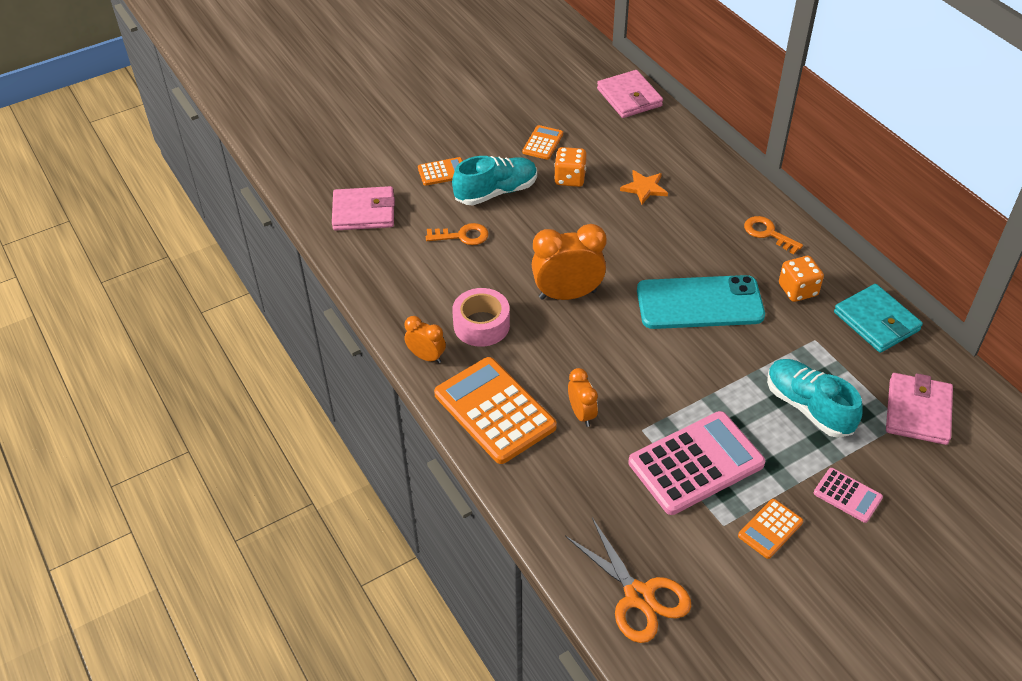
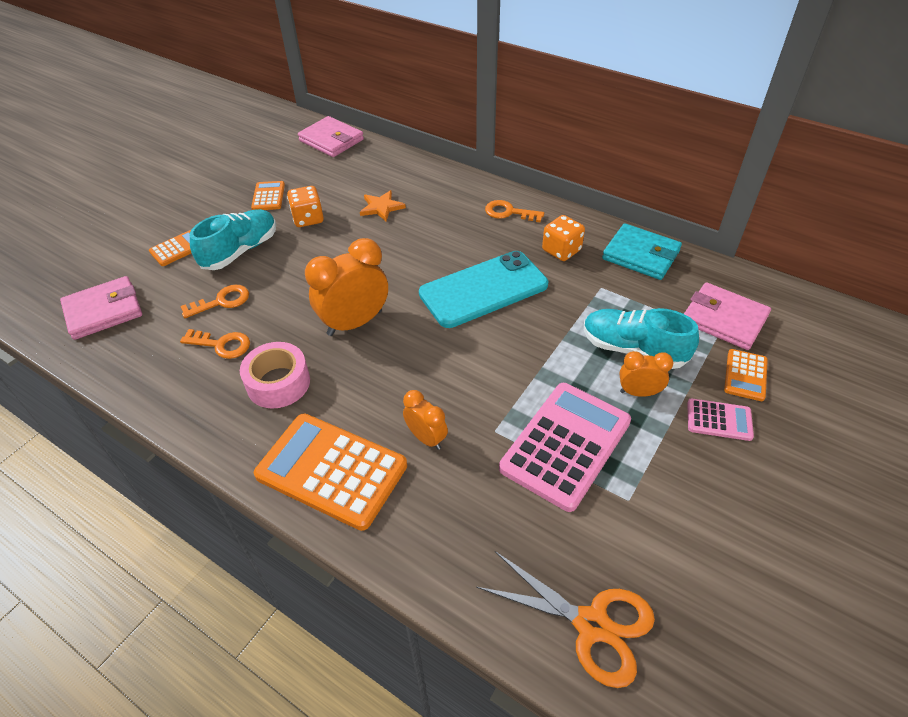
camera: 25 degrees left, 0 degrees up
orange clock [405,316,446,363] -> orange clock moved to [620,351,673,397]
orange calculator [738,499,803,559] -> orange calculator moved to [724,349,768,401]
pink wallet [886,373,953,445] -> pink wallet turned 45 degrees counterclockwise [684,282,771,350]
none -> orange key [180,329,250,359]

